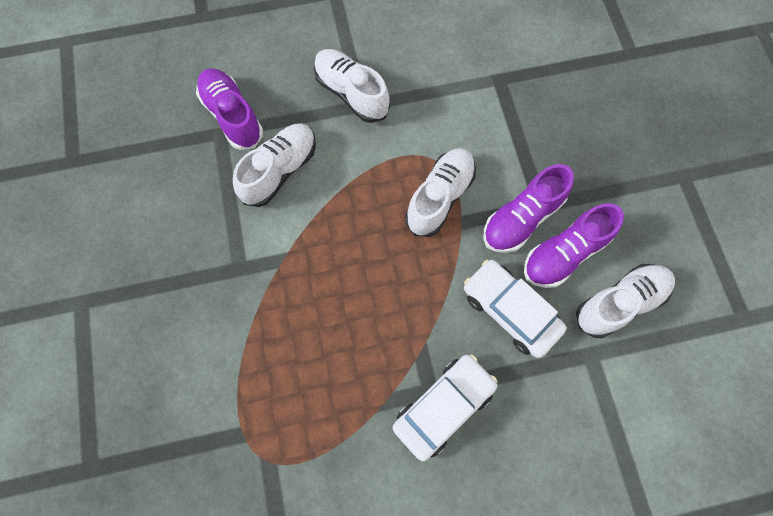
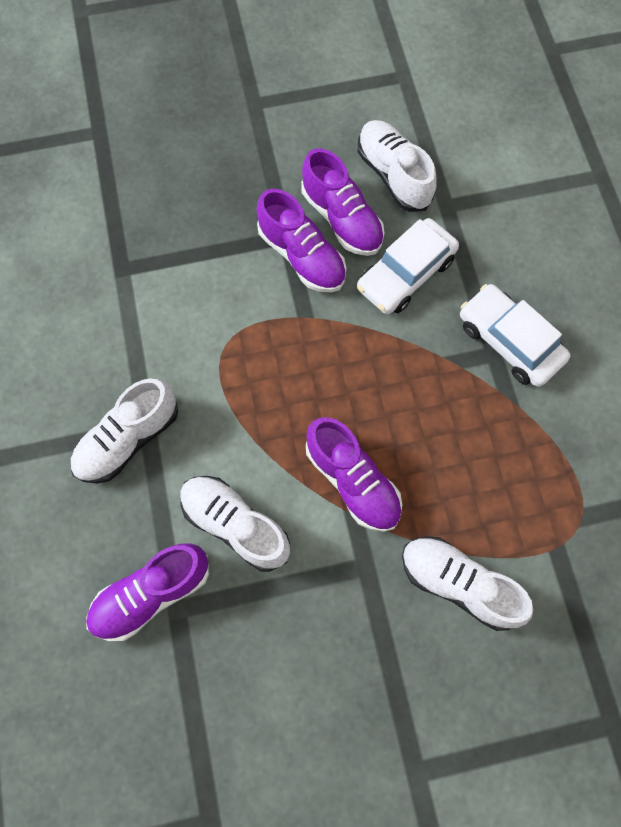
camera: 90 degrees left, 0 degrees up
white shoe [405,148,476,237] -> white shoe moved to [402,536,533,631]
none -> purple shoe [306,417,402,532]

